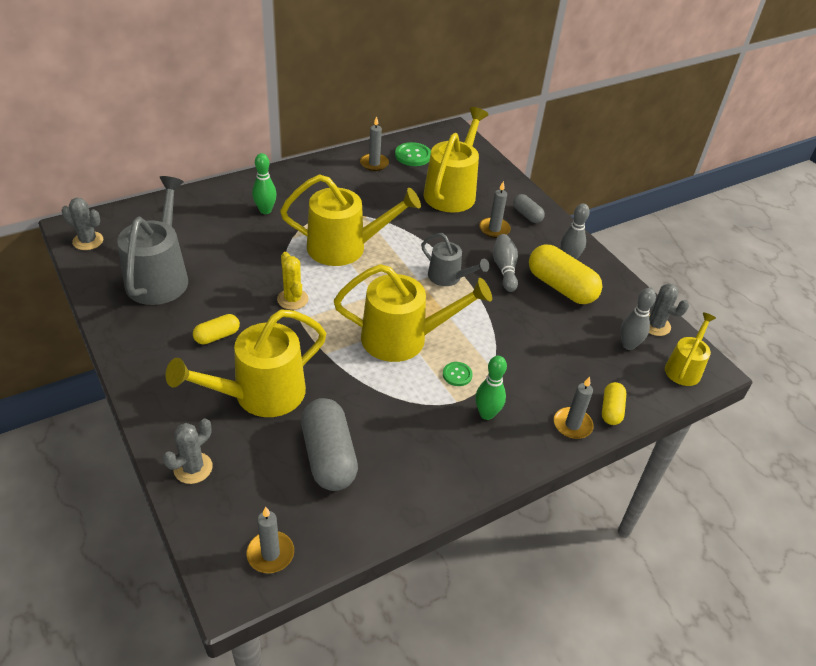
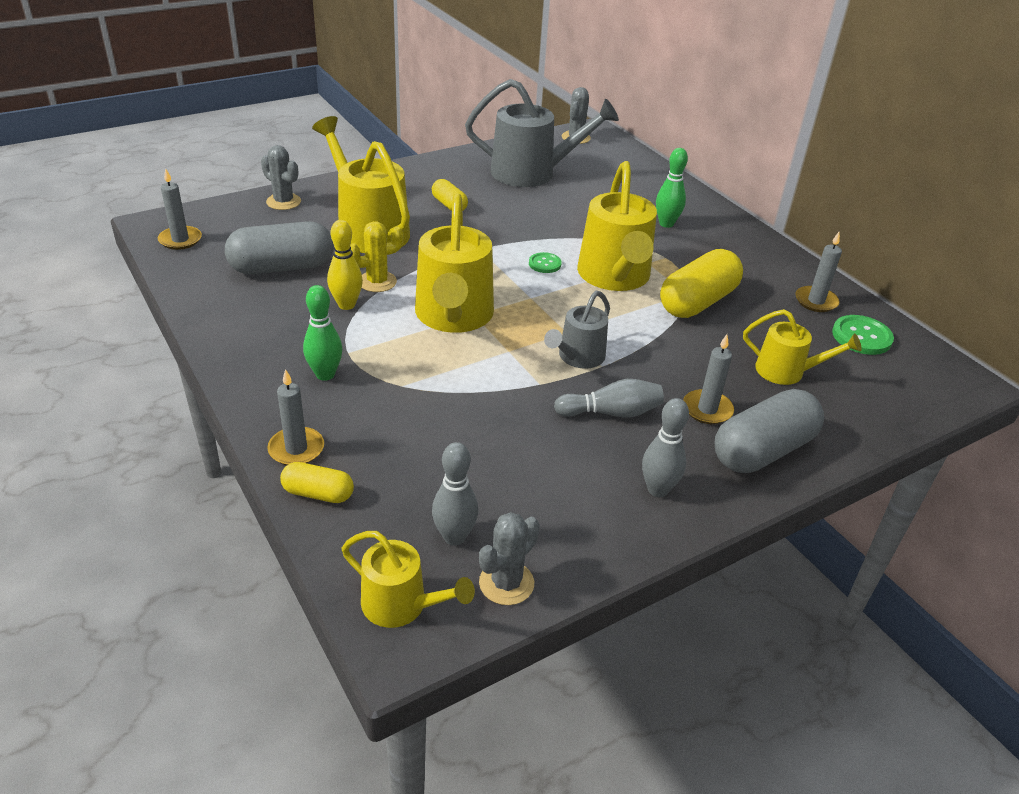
camera: 90 degrees right, 5 degrees down
yellow cactus [277,252,308,310] -> yellow cactus moved to [350,221,403,292]
yellow watering can [424,107,489,213] -> yellow watering can [743,309,862,385], size x0.56
green button [443,362,473,386] -> green button moved to [529,252,562,273]
grey capsule [513,194,545,223] -> grey capsule [715,389,824,473], size x1.89
yellow capsule [529,245,602,304] -> yellow capsule moved to [660,249,743,318]
none -> yellow bowling pin [327,220,363,310]

